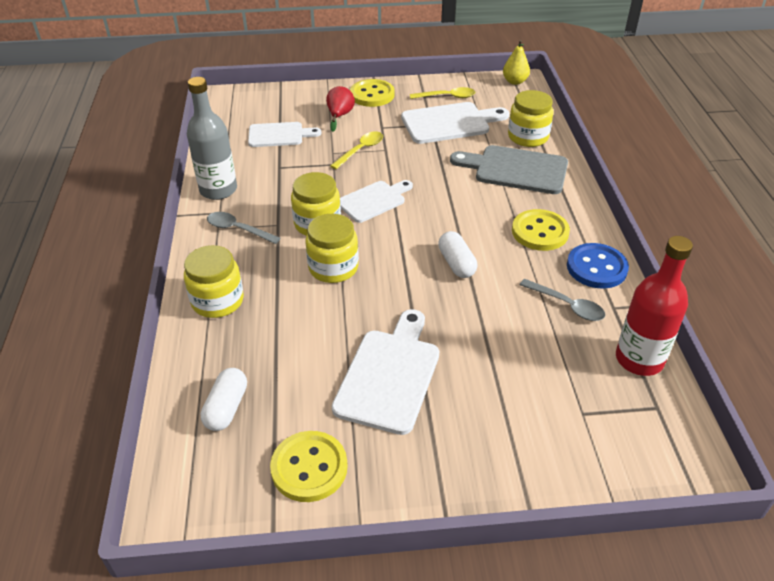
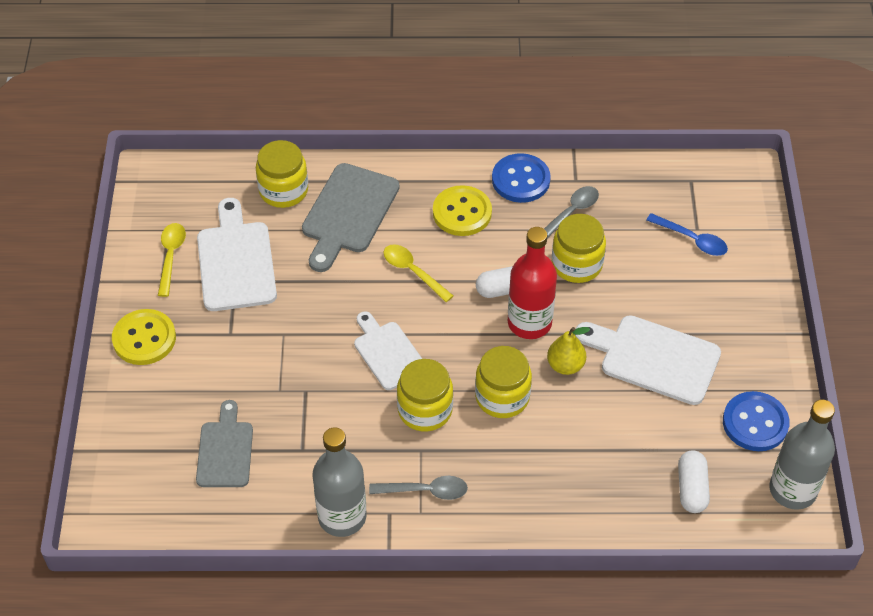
camera: 85 degrees left, 10 degrees up
yellow jar [184,245,244,318] -> yellow jar moved to [552,214,606,283]
white capsule [201,368,247,431] -> white capsule turned 75 degrees clockwise [678,450,710,513]
grey spoon [207,212,280,244] -> grey spoon turned 120 degrees counterclockwise [369,476,468,500]
white cutting board [248,122,321,147] -> grey cutting board [196,400,253,487]
yellow button [270,431,348,502] -> blue button [723,391,790,451]
red pear [326,86,355,132] -> none
yellow spoon [330,131,383,169] -> yellow spoon moved to [383,244,453,302]
yellow pear [503,40,530,85] -> yellow pear moved to [547,327,590,375]
red bottle [616,236,693,376] -> red bottle moved to [508,227,557,339]
none -> blue spoon [646,213,728,256]
none -> grey bottle [769,399,835,510]

